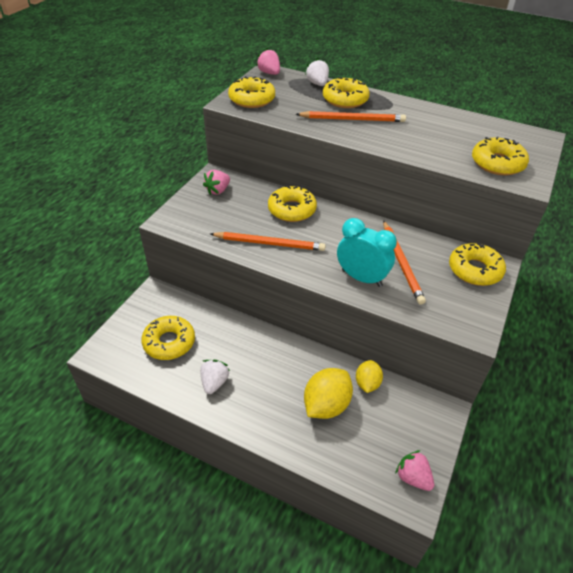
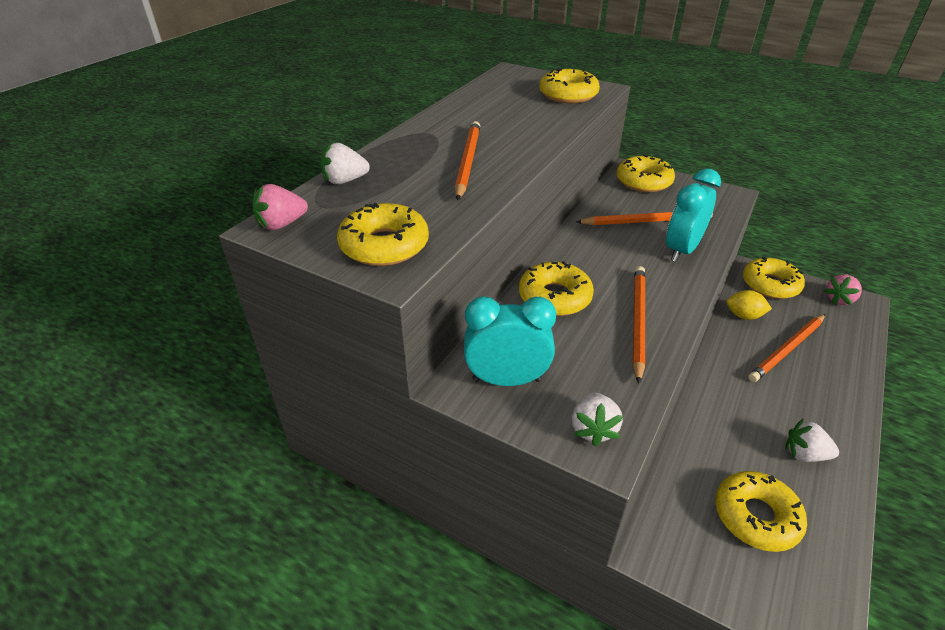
camera: 85 degrees left, 5 degrees down
pink strawberry [203,170,230,195] -> turquoise clock [464,296,556,386]
yellow lemon [304,368,353,419] -> orange pencil [748,314,825,382]
yellow donut [323,77,370,108] -> yellow donut moved to [743,257,805,299]
none -> white strawberry [572,392,623,446]

